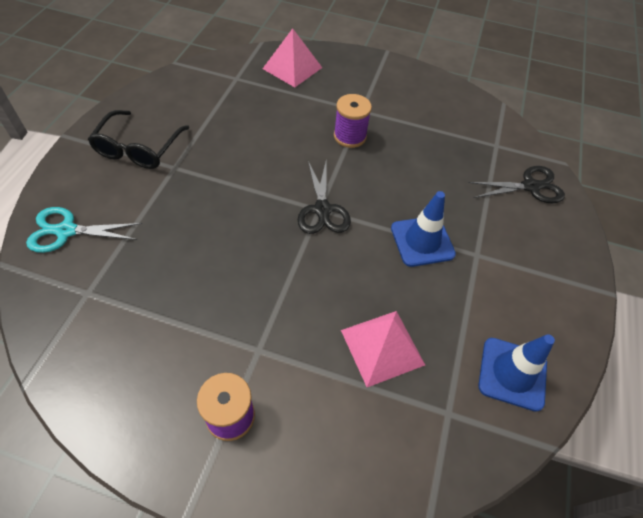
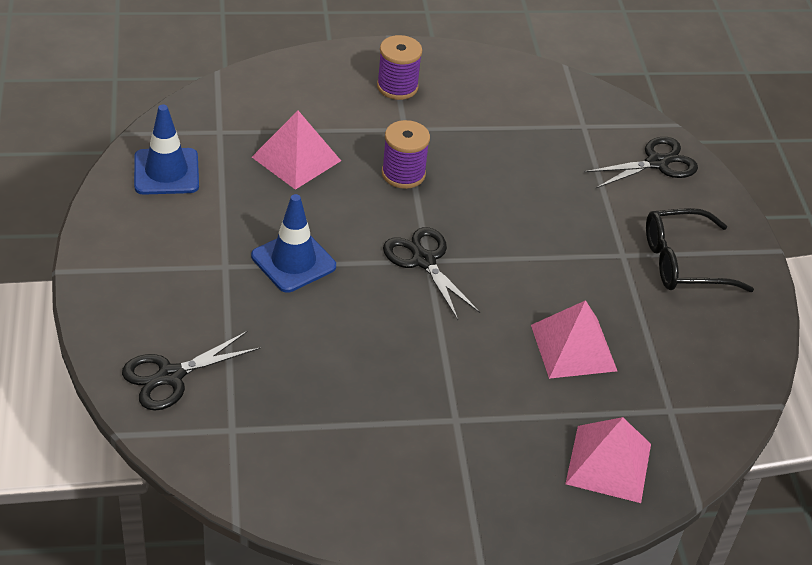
camera: 155 degrees right, 10 degrees down
turquoise scissors [26,207,142,253] -> black scissors [584,137,698,188]
black glasses [88,110,189,169] -> black glasses turned 90 degrees counterclockwise [646,208,754,292]
purple spool [334,94,372,148] -> purple spool moved to [382,120,430,189]
none -> pink pyramid [531,300,617,379]

